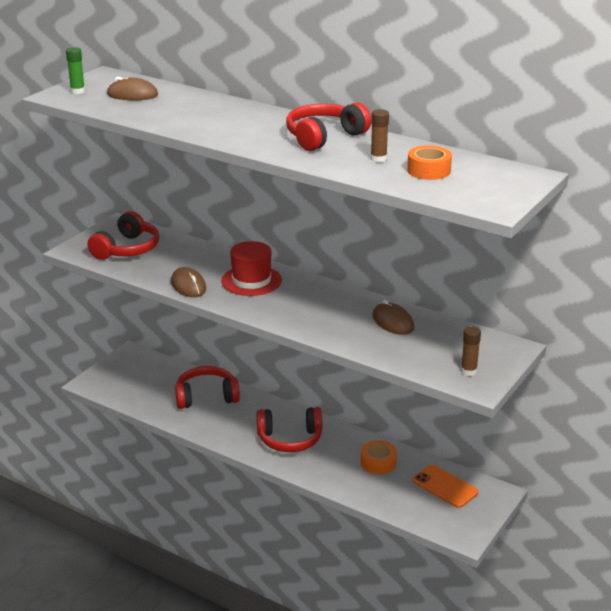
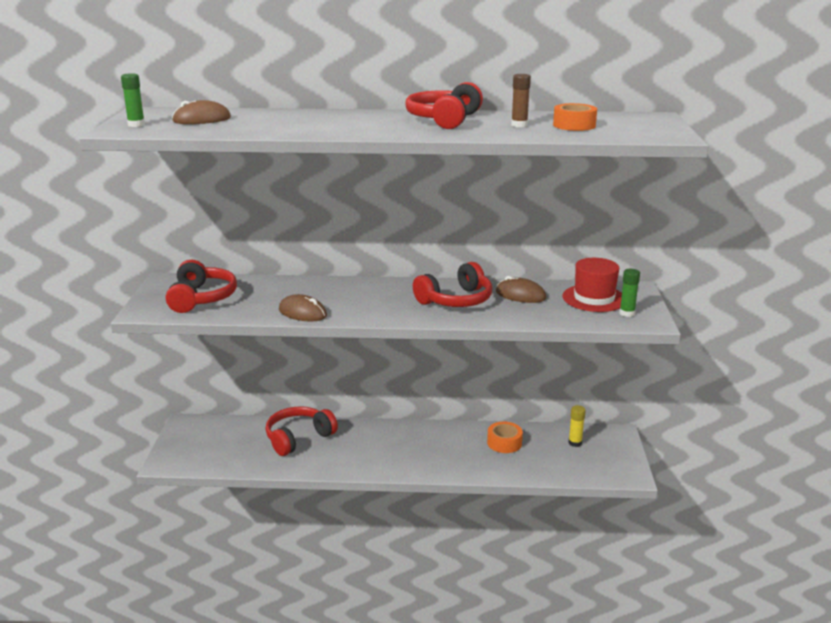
camera: 30 degrees left, 5 degrees down
red hat [221,241,282,296] -> red hat moved to [562,258,622,312]
red headphones [257,407,322,452] -> red headphones moved to [413,262,492,307]
orange phone [413,465,478,508] -> yellow glue stick [568,405,586,447]
brown glue stick [461,326,481,376] -> green glue stick [619,269,640,317]

